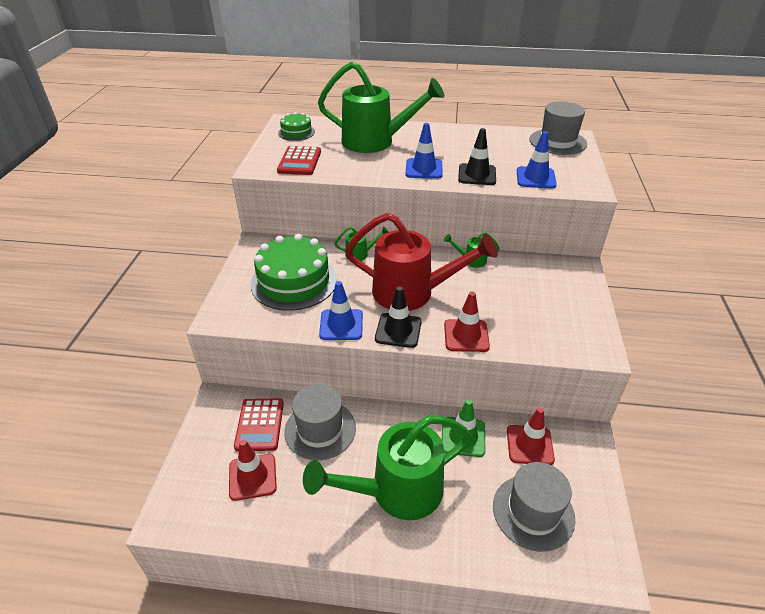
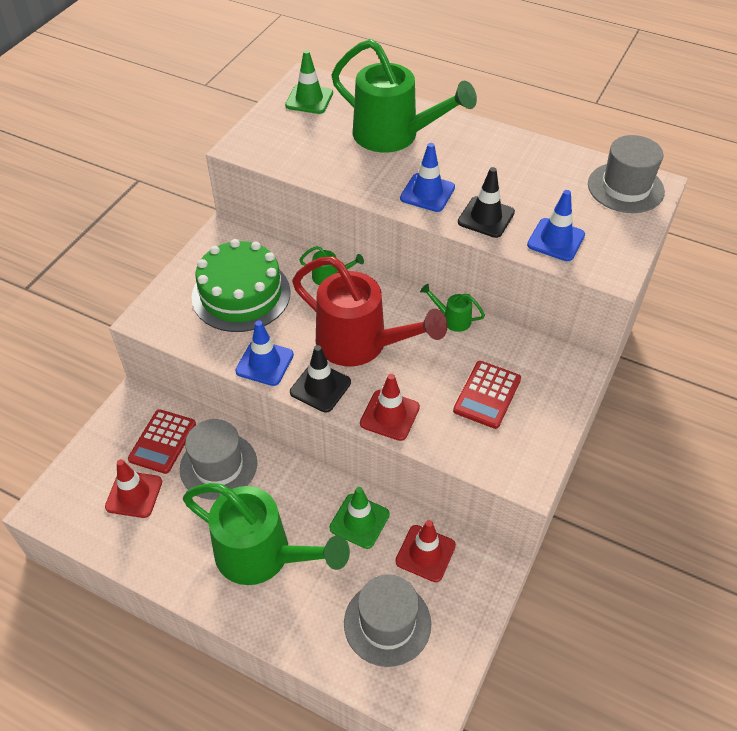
camera: 20 degrees right, 10 degrees up
red calculator [277,146,321,175] -> red calculator moved to [453,361,521,429]
green cake [278,112,315,141] -> green traffic cone [285,50,333,114]
green watering can [303,415,472,520] -> green watering can turned 150 degrees counterclockwise [183,483,350,585]

